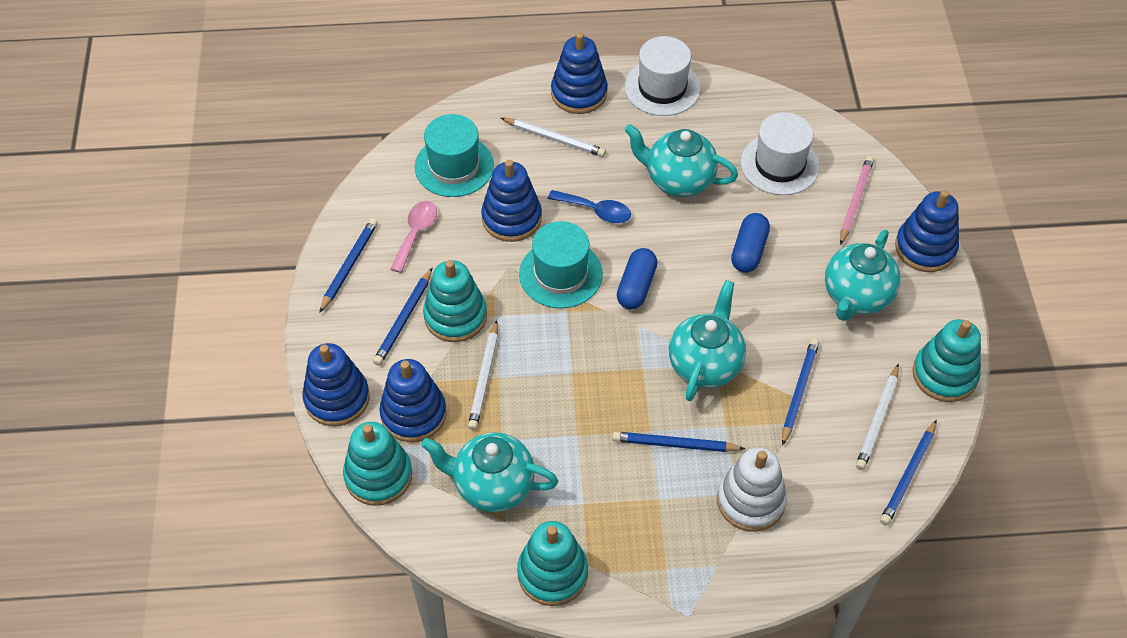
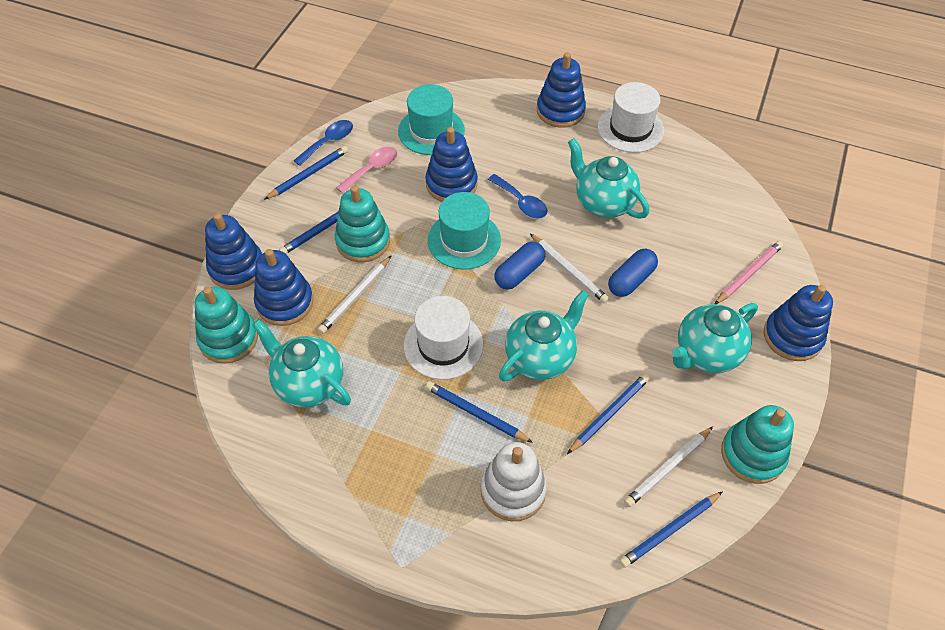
camera: 25 degrees right, 0 degrees up
white pencil [501,118,606,157] -> white pencil moved to [530,234,609,303]
turquoise stacking toy [517,521,588,606] -> none
white hat [741,112,820,195] -> white hat moved to [404,296,483,380]
none -> blue spoon [293,120,353,166]

